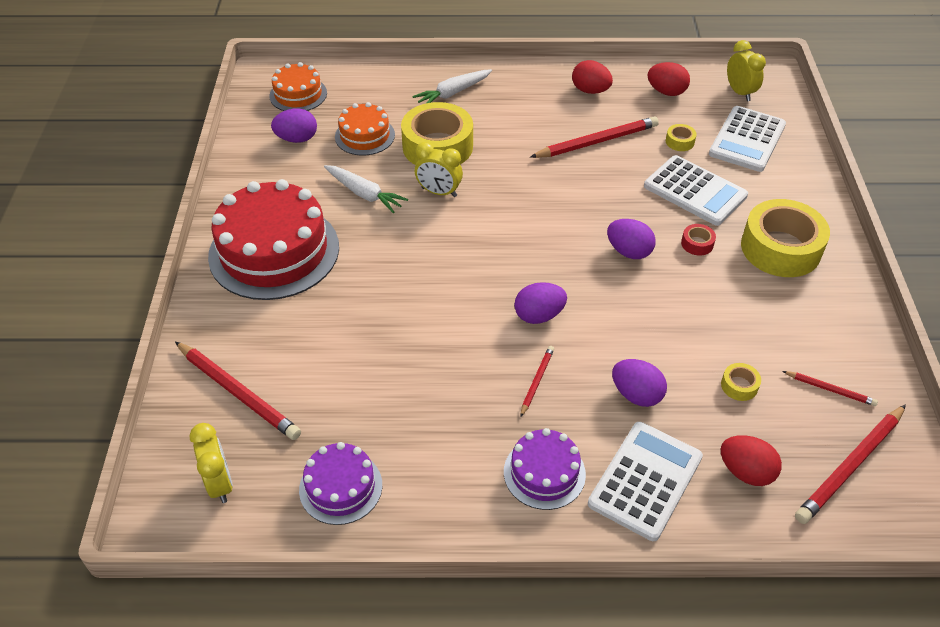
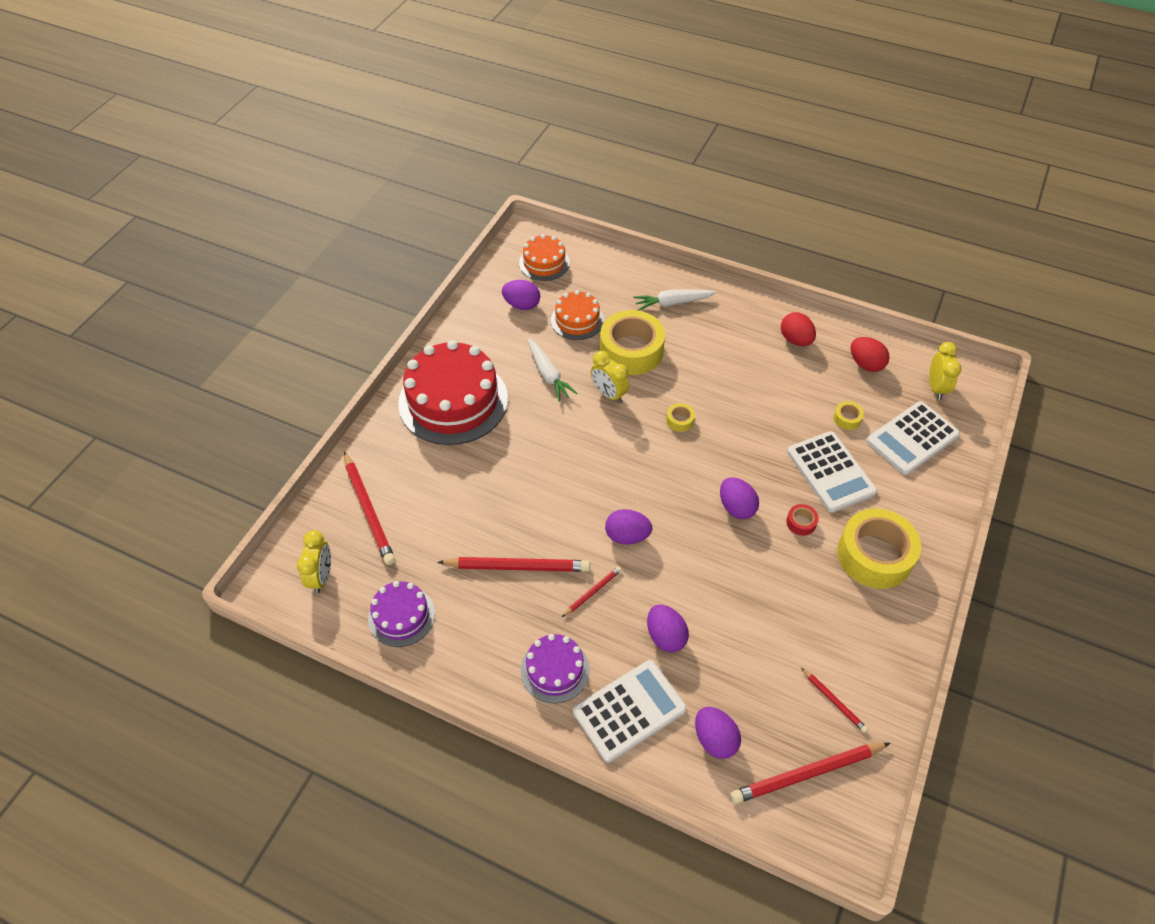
camera: 25 degrees right, 5 degrees up
red pencil [530,116,659,158] -> red pencil moved to [437,557,590,572]
yellow tape [721,363,761,401] -> yellow tape moved to [666,403,695,432]
red egg [721,435,782,486] -> purple egg [695,707,741,759]

